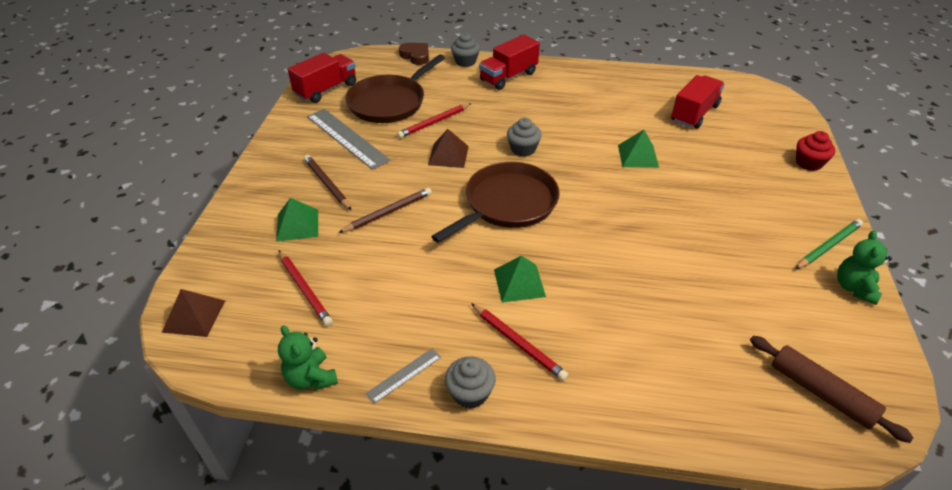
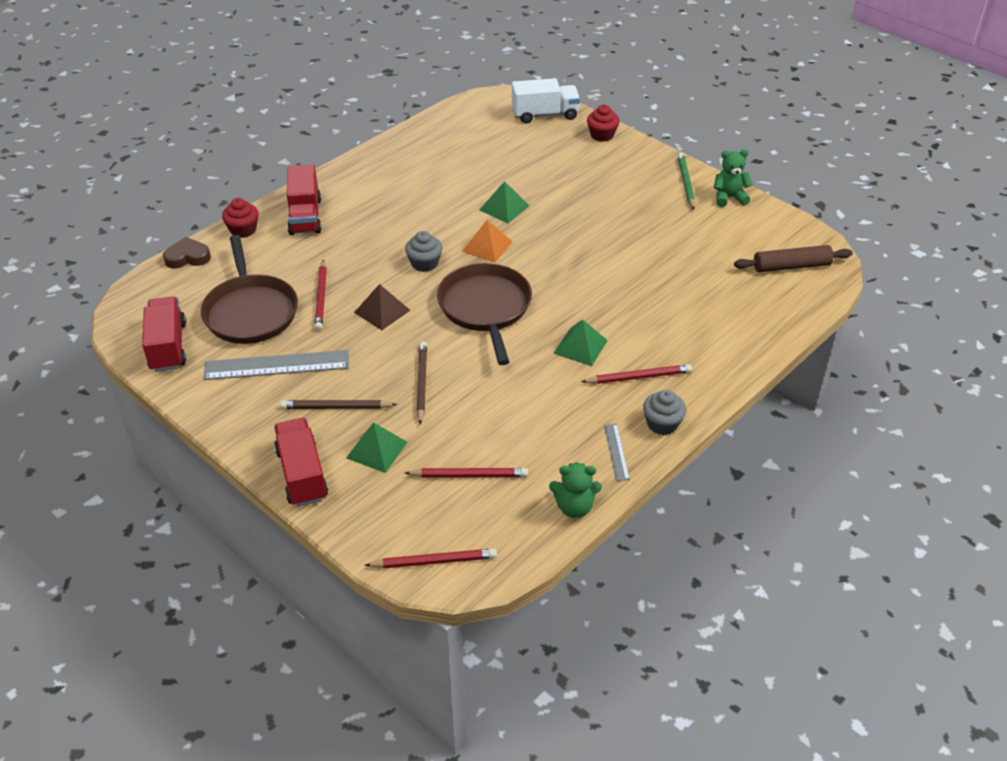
camera: 55 degrees left, 0 degrees up
brown pyramid [162,289,225,337] -> red pencil [365,549,497,568]
grey cupcake [451,33,480,67] -> red cupcake [222,198,259,238]
red truck [671,75,725,129] -> red truck moved to [274,418,328,507]
green teddy bear [837,230,892,305] -> green teddy bear turned 120 degrees clockwise [713,149,753,207]
none -> orange pyramid [462,220,513,263]
none -> white truck [512,78,580,123]

